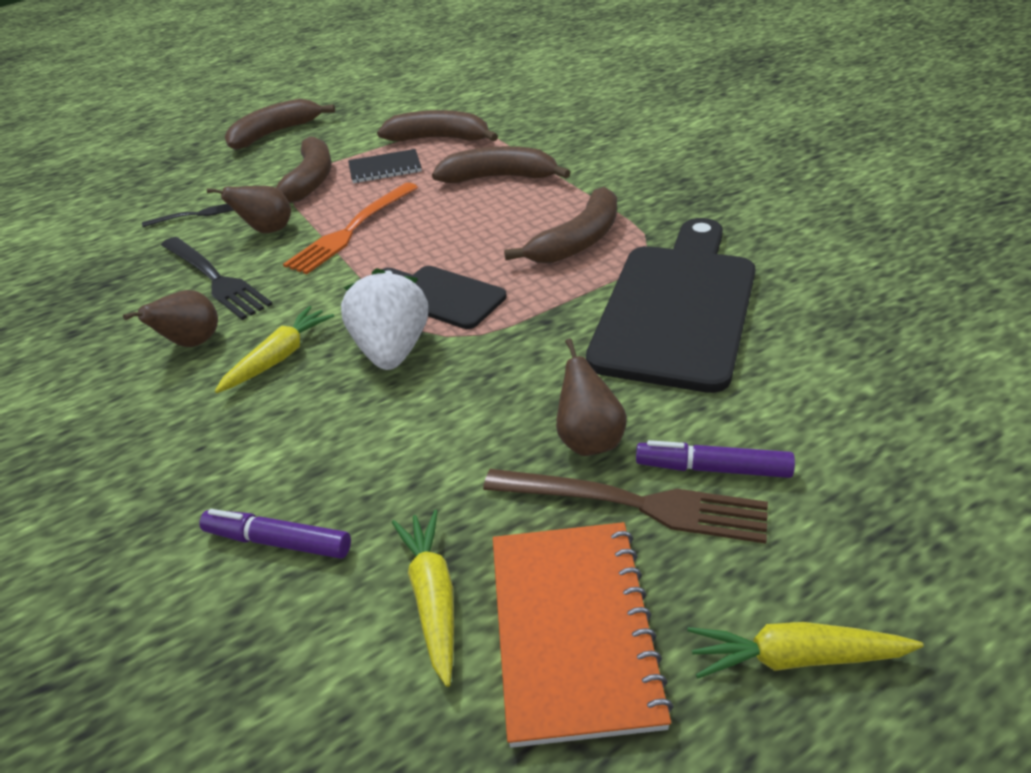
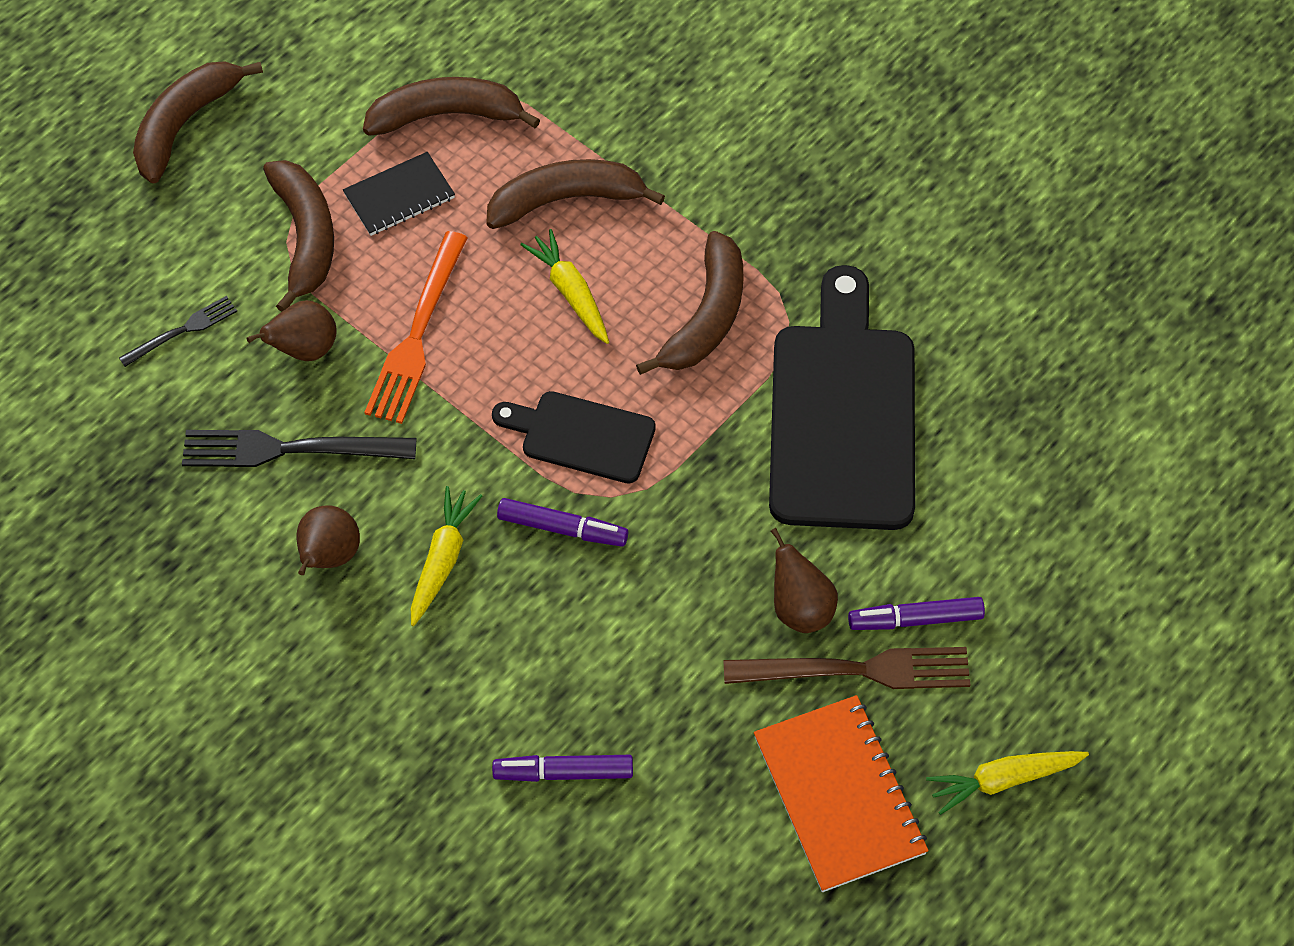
camera: 20 degrees left, 20 degrees up
black fork [161,237,273,320] -> black fork turned 150 degrees clockwise [182,430,416,467]
white strawberry [341,268,428,370] -> purple marker [497,498,628,547]
yellow carrot [392,510,454,687] -> yellow carrot moved to [520,229,609,344]

